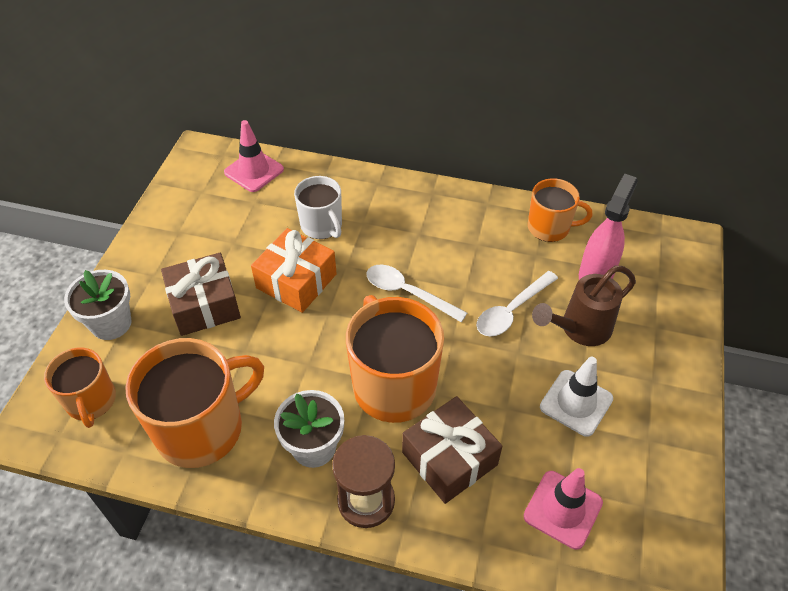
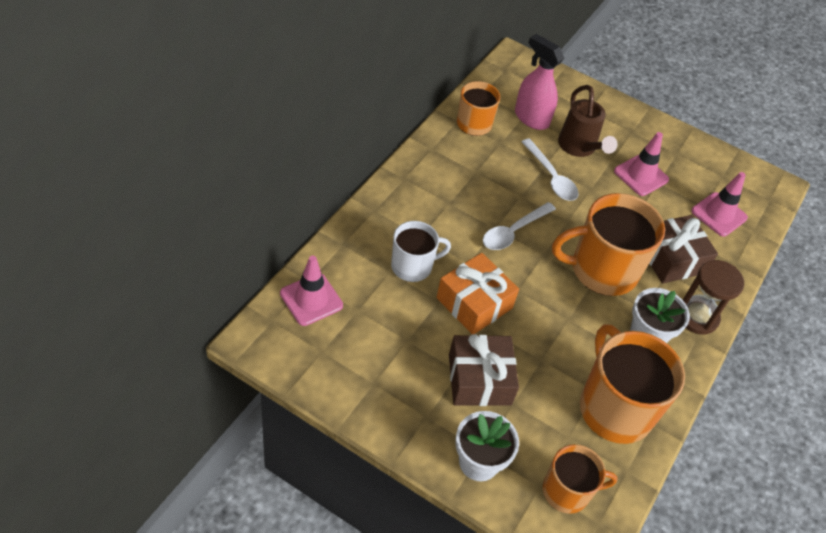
camera: 80 degrees left, 0 degrees up
white traffic cone [540,357,613,437] -> pink traffic cone [614,132,669,196]

